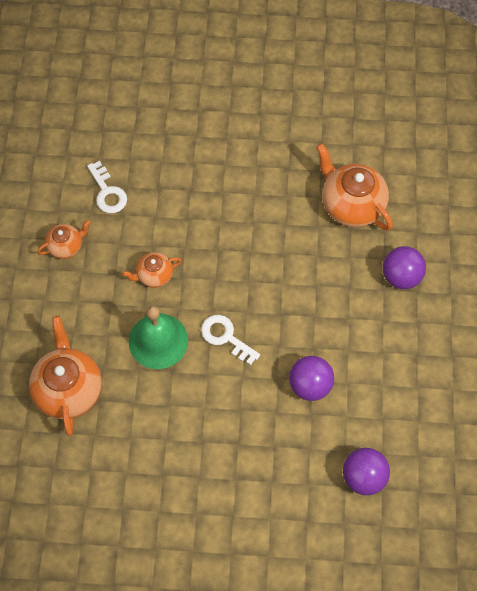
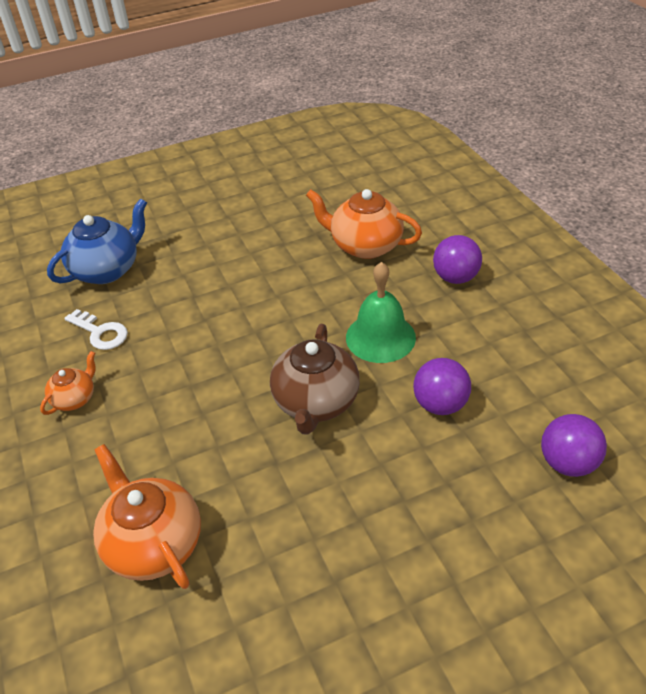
camera: 25 degrees left, 20 degrees down
orange teapot [122,252,181,288] -> none
green bell [129,306,188,369] -> green bell moved to [346,262,416,363]
white key [201,315,260,365] -> brown teapot [270,324,360,435]
none -> blue teapot [47,198,147,284]

